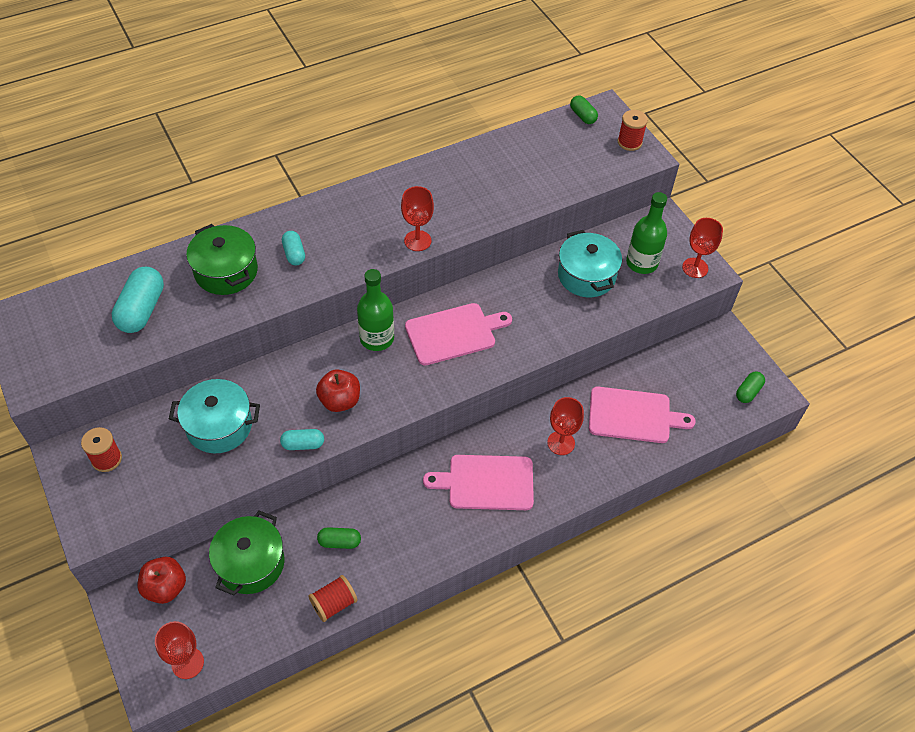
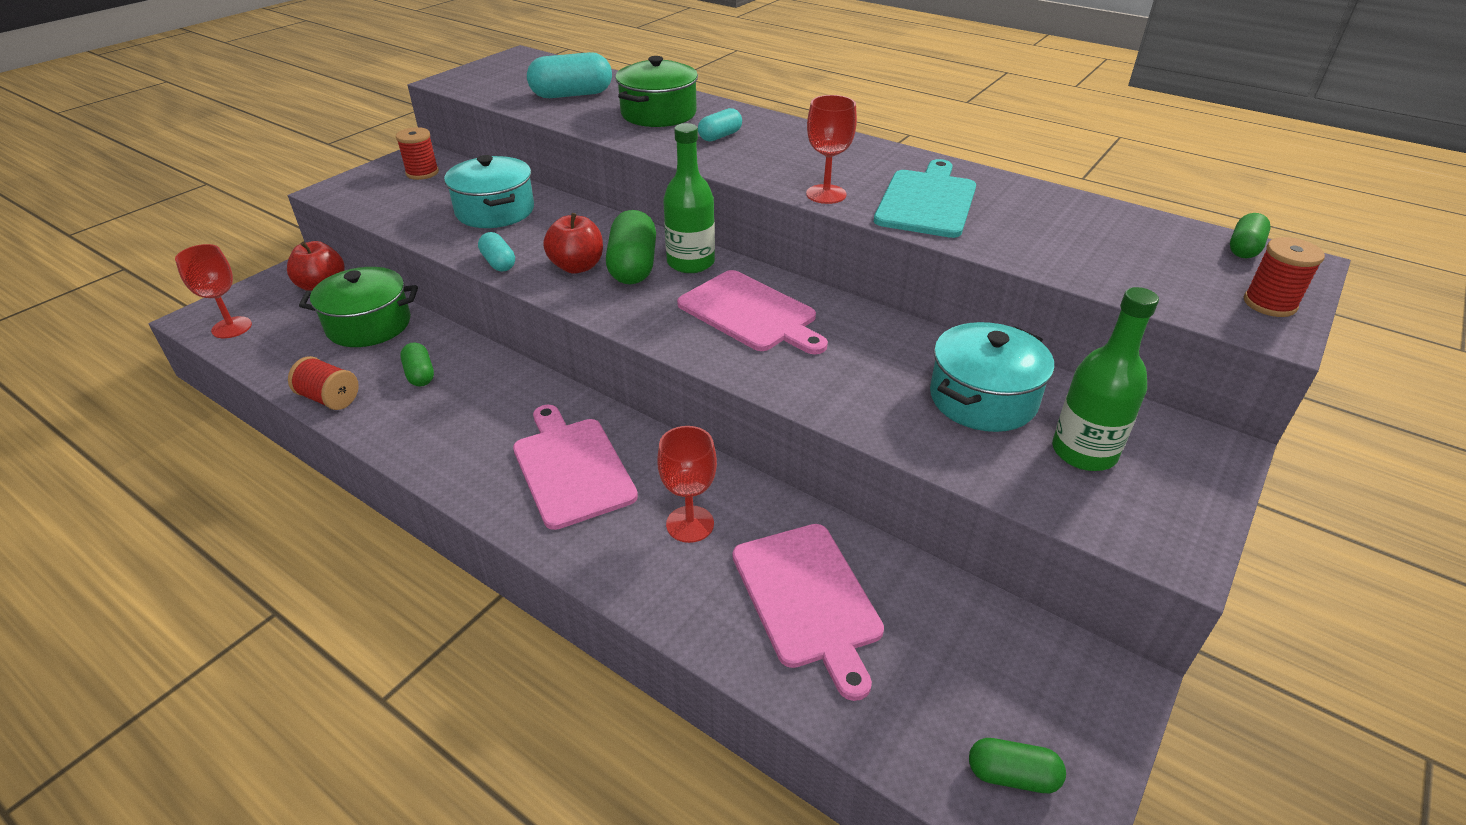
camera: 65 degrees right, 15 degrees down
red goblet [682,218,723,278] -> none
none -> green capsule [606,210,656,284]
none -> turquoise cutting board [874,159,976,238]

